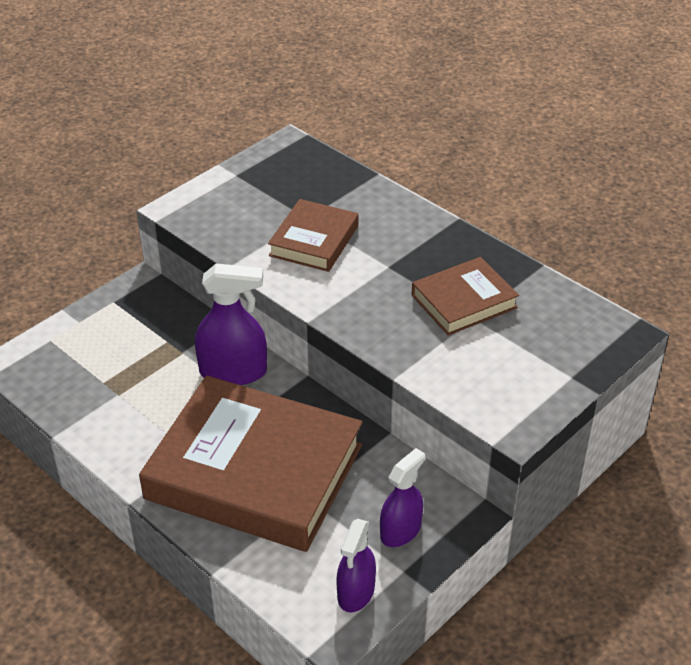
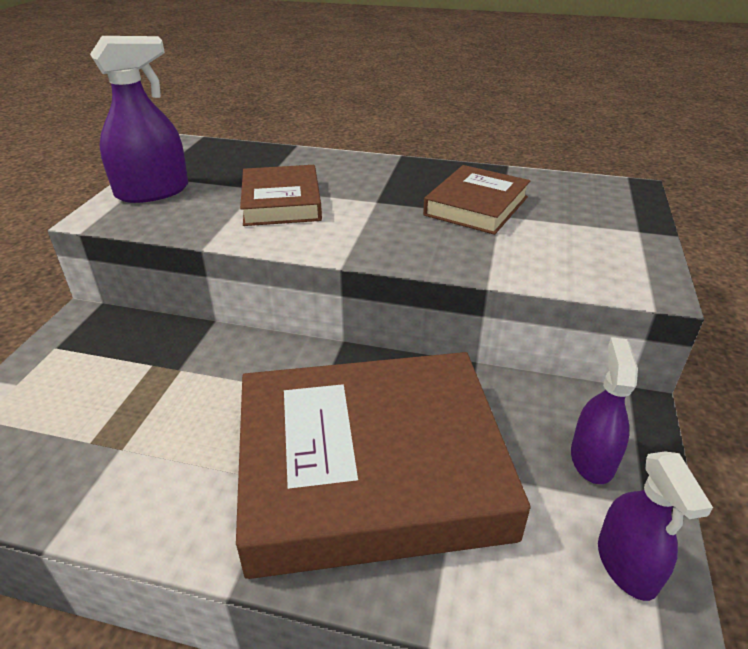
camera: 30 degrees left, 5 degrees down
purple spray bottle [195,263,267,385] -> purple spray bottle moved to [90,36,188,203]

